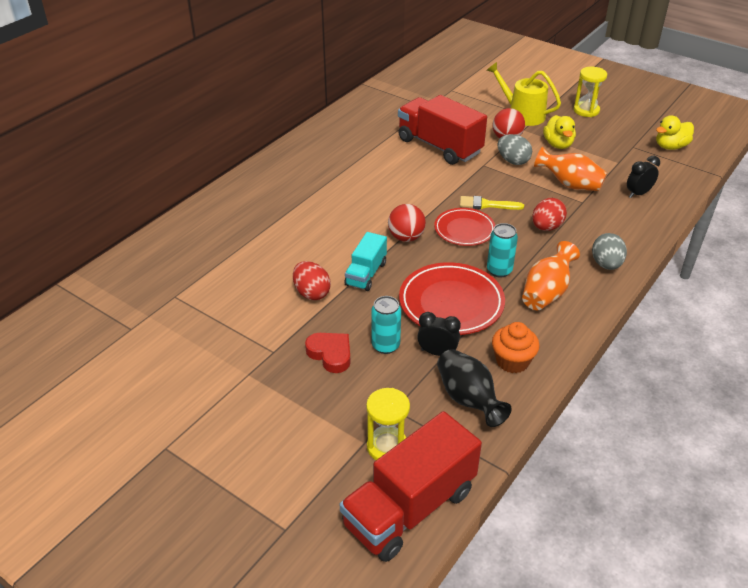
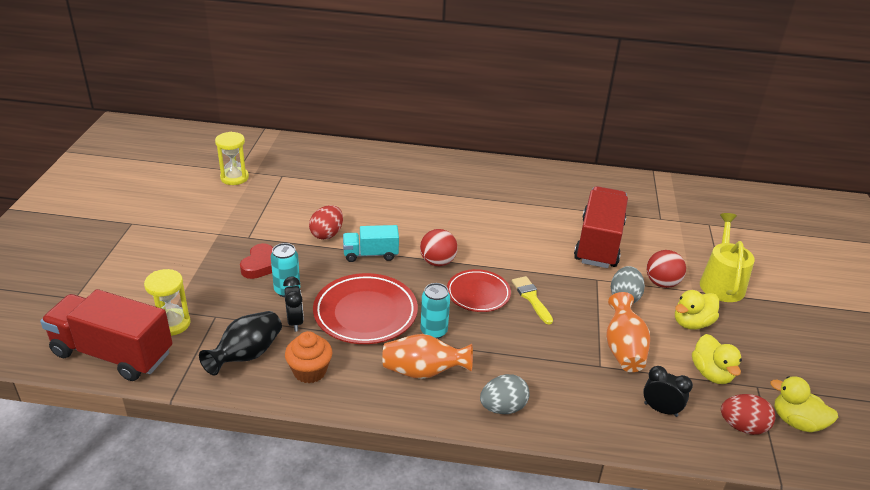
camera: 60 degrees right, 5 degrees down
red egg [532,198,567,231] -> red egg moved to [721,394,775,435]
yellow hourglass [574,67,607,117] -> yellow hourglass moved to [215,132,249,185]
none -> yellow duck [692,334,742,384]

